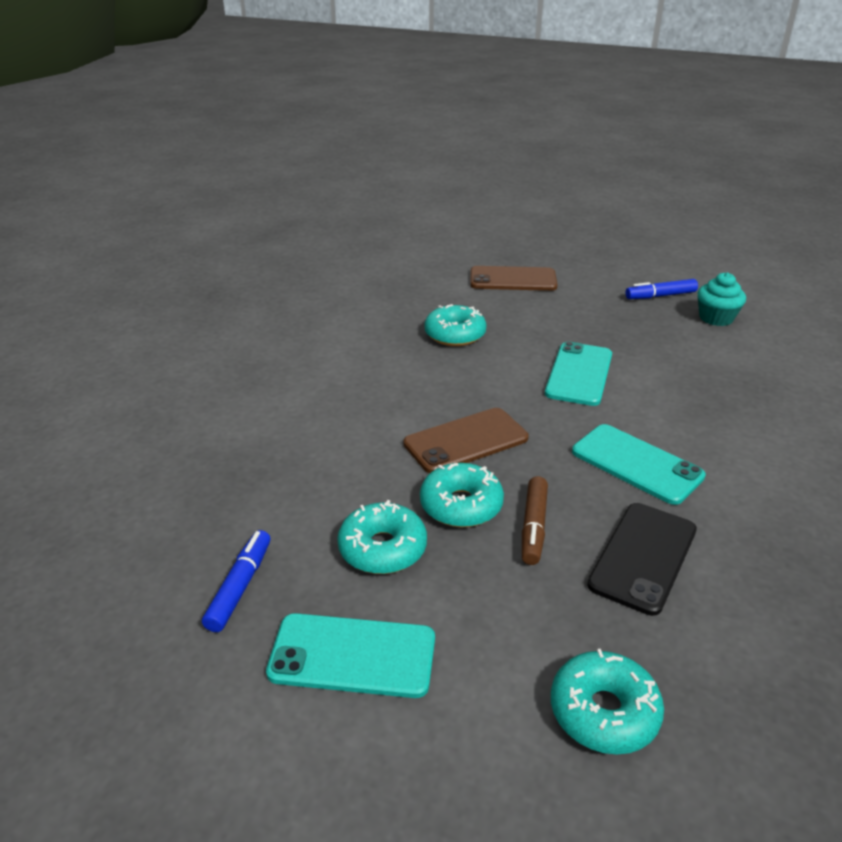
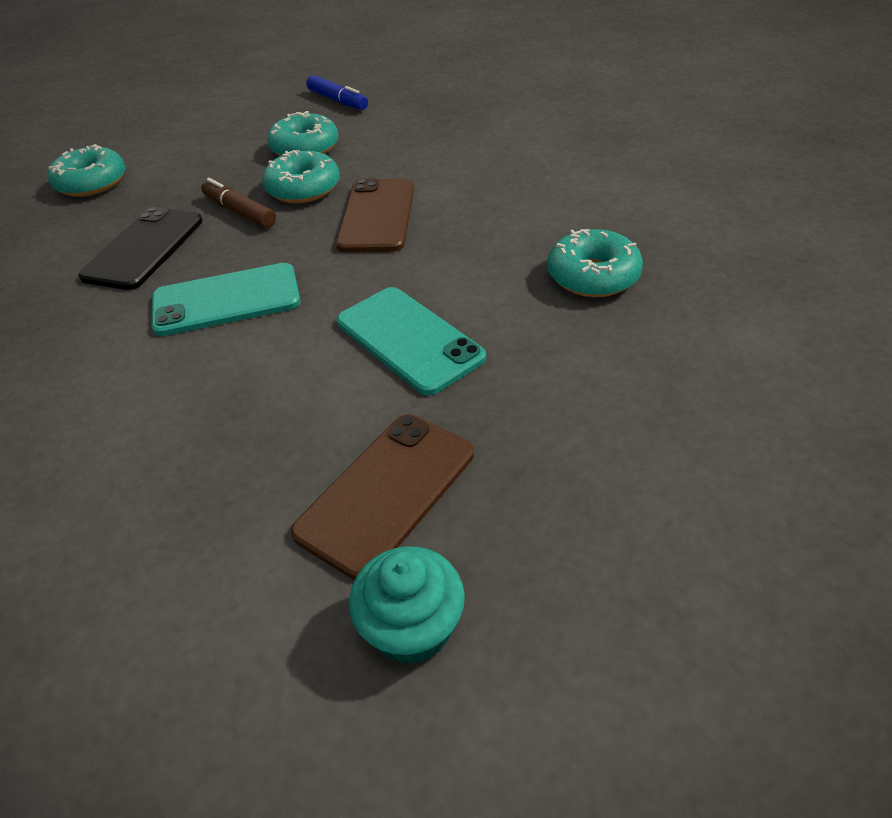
camera: 125 degrees right, 10 degrees up
turquoise phone [266,613,435,698] -> none
brown phone [470,266,558,291] -> brown phone moved to [291,414,474,580]
black phone [587,503,697,616] -> black phone turned 45 degrees clockwise [78,207,203,290]
blue marker [625,279,698,299] -> none

